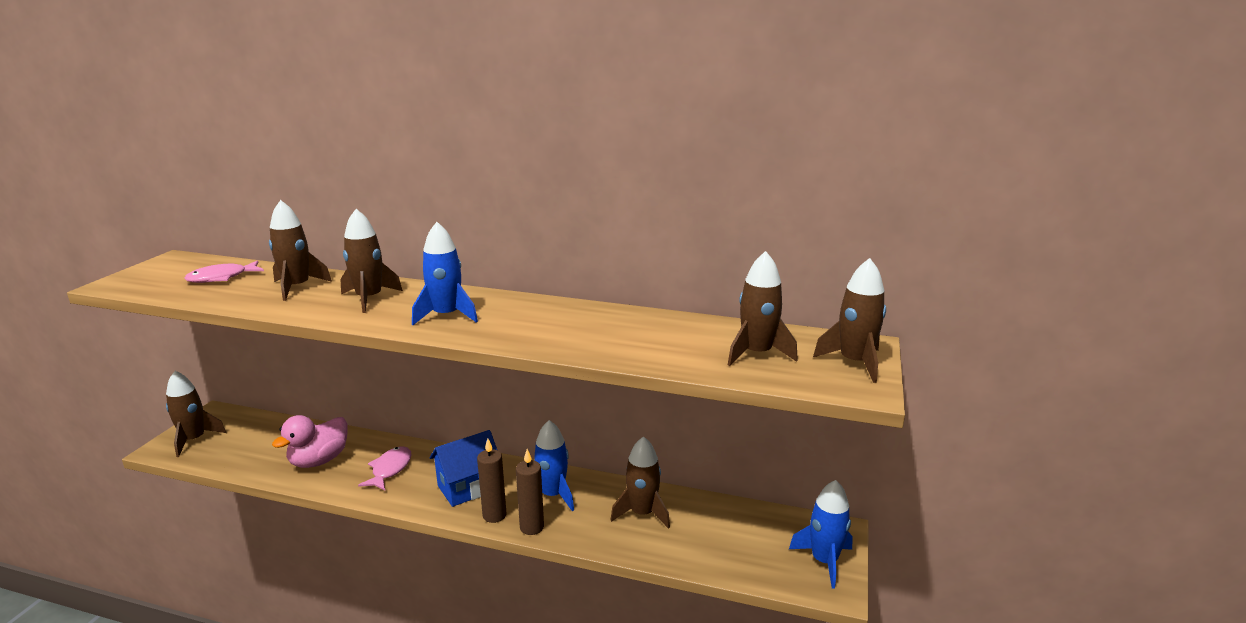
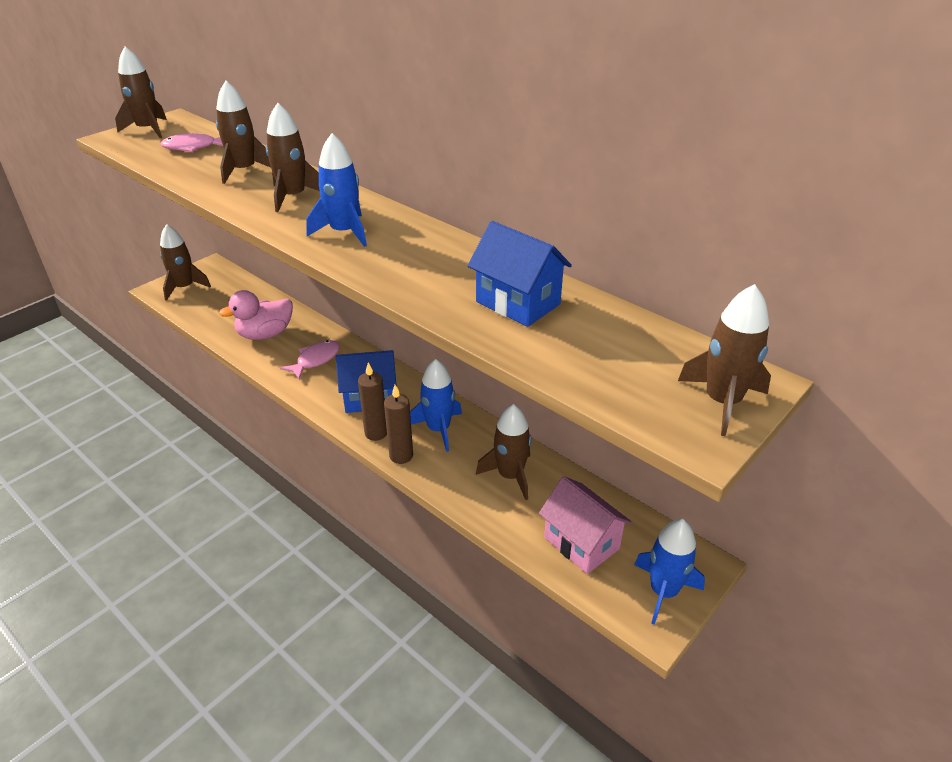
camera: 25 degrees right, 15 degrees up
brown rocket [728,251,798,366] -> brown rocket moved to [115,47,167,138]
none -> blue house [468,221,572,327]
none -> pink house [539,476,632,574]

